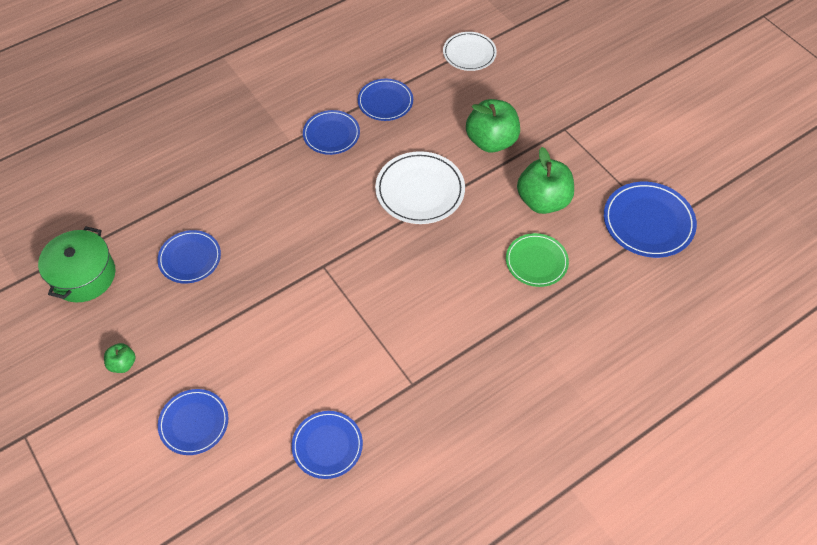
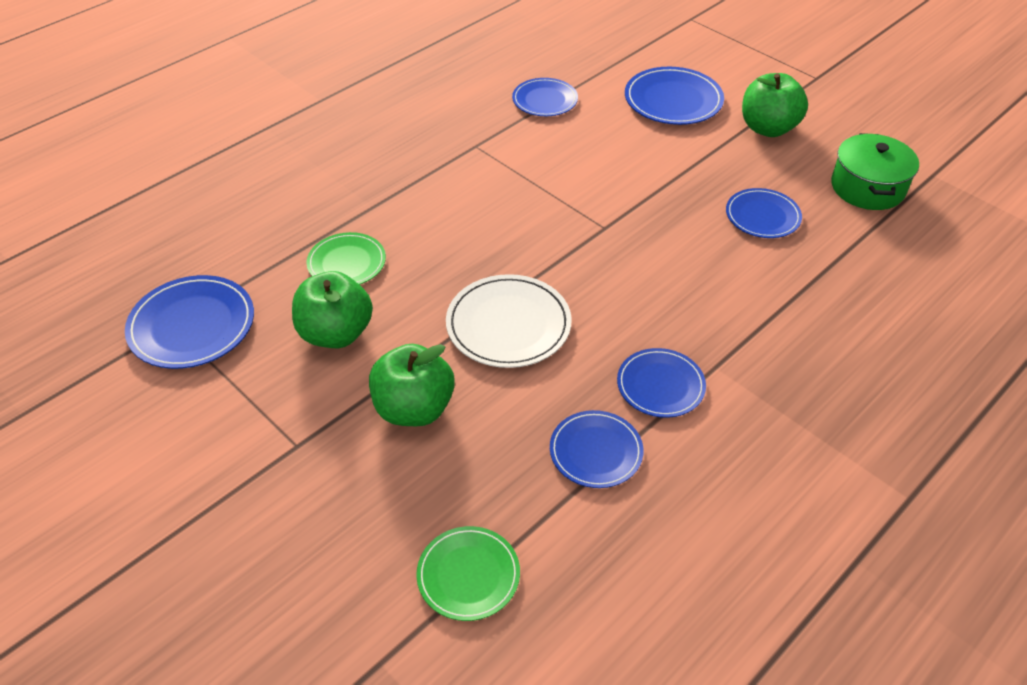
camera: 170 degrees right, 10 degrees down
green apple [104,343,136,373] -> green apple [742,73,808,137], size x2.07
blue plate [158,389,228,455] -> blue plate [625,67,724,125], size x1.50
white plate [443,32,497,71] -> green plate [416,526,520,621]

